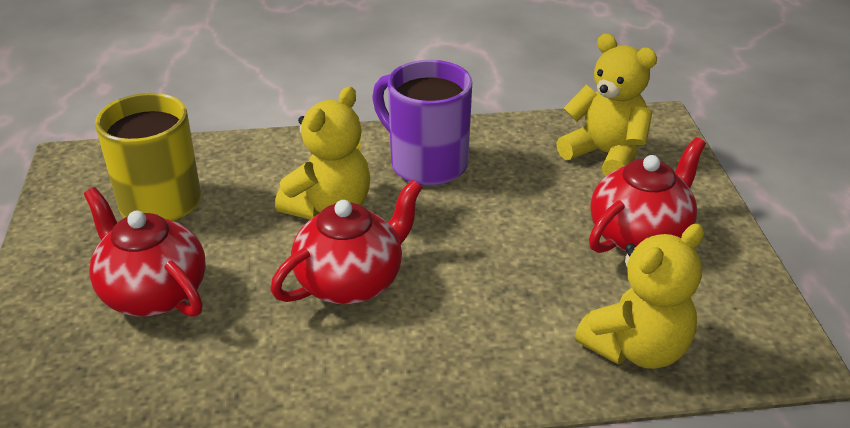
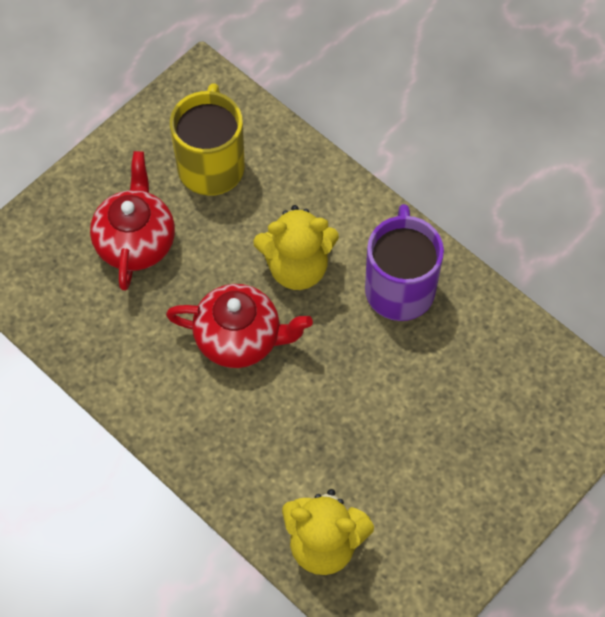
camera: 50 degrees right, 25 degrees up
yellow teddy bear [557,34,657,176] -> none
red teapot [589,137,706,253] -> none

